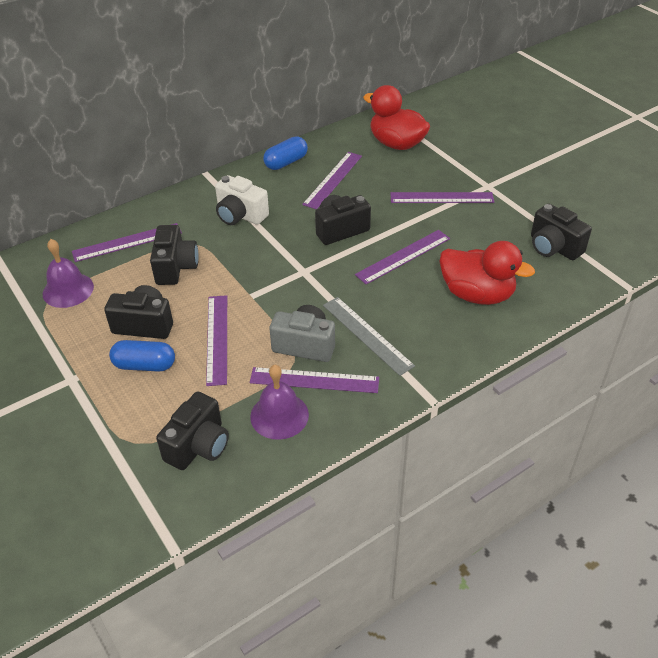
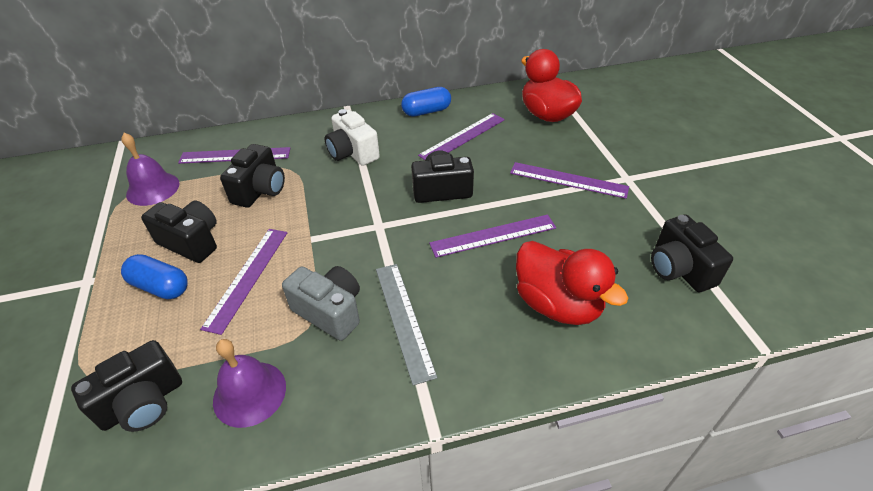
camera: 20 degrees right, 0 degrees up
purple ruler [250,367,379,393] -> none

